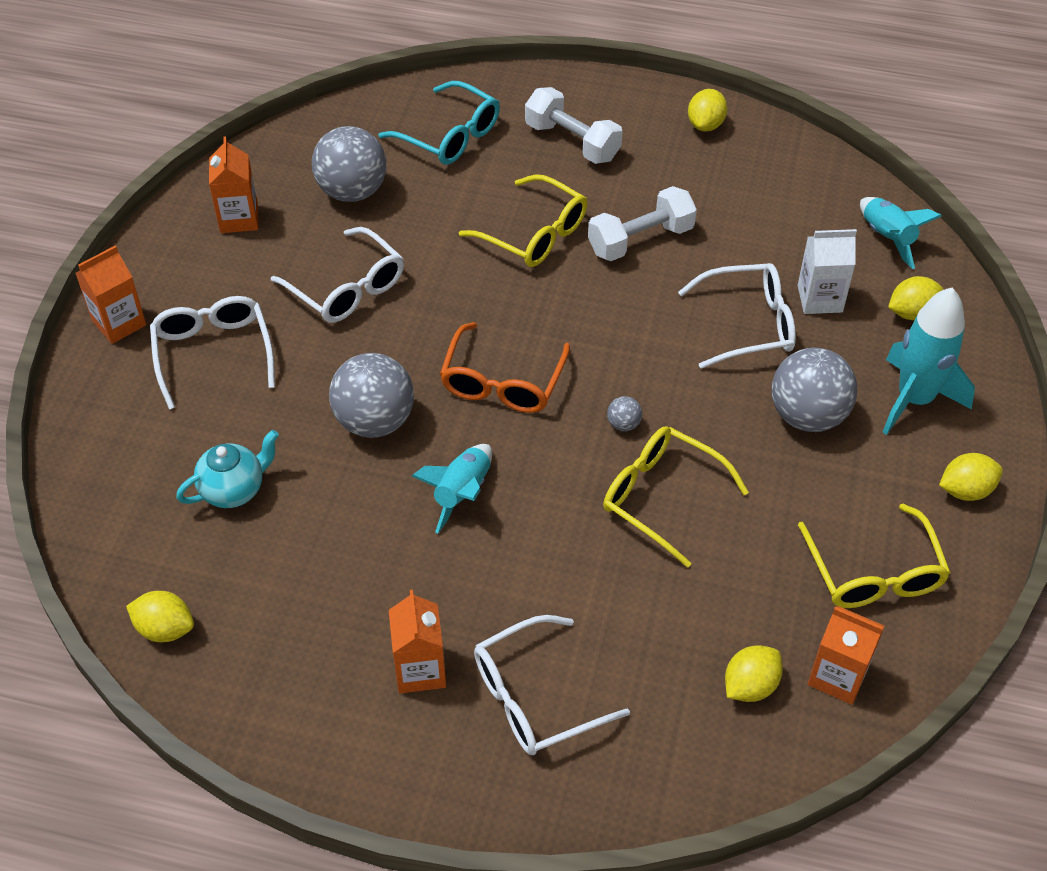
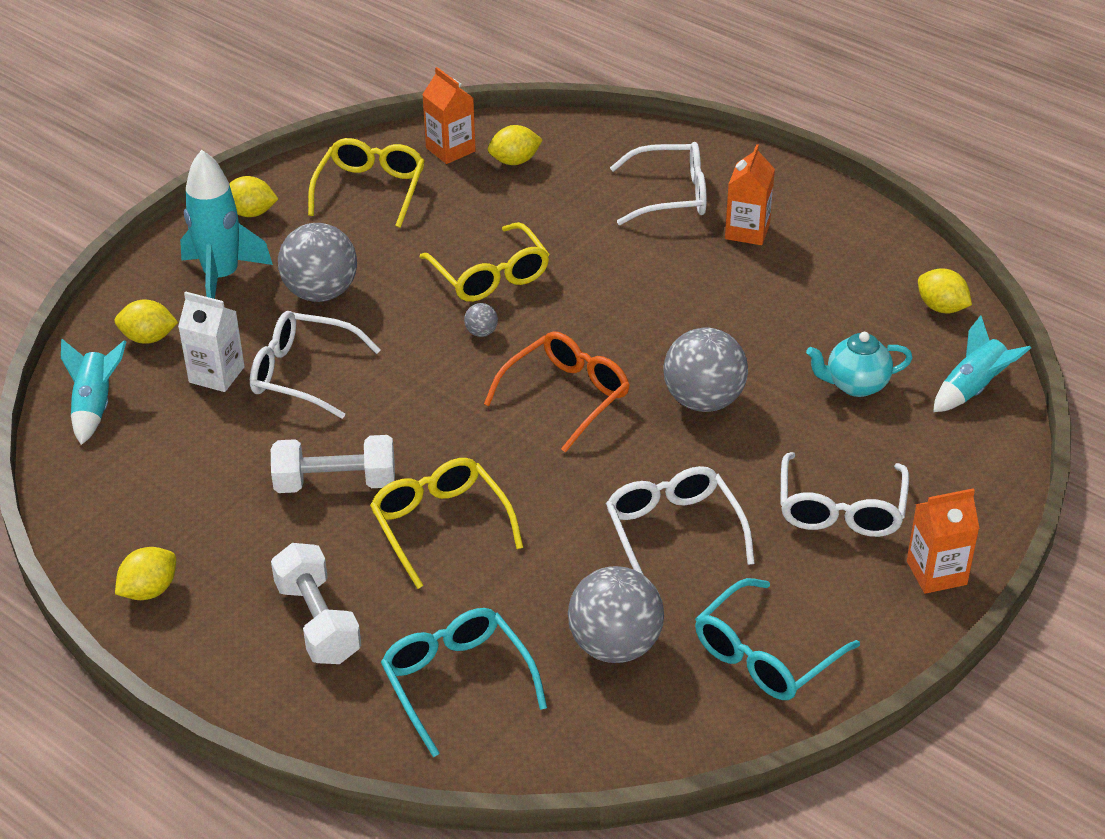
camera: 155 degrees left, 10 degrees down
orange carton [209,136,258,233] -> turquoise glasses [695,578,860,700]
turquoise rocket [412,444,492,534] -> turquoise rocket moved to [933,316,1031,412]

